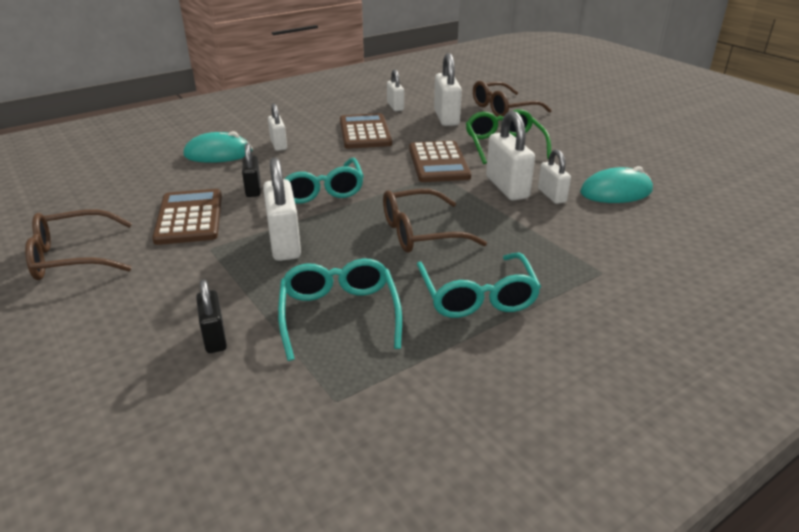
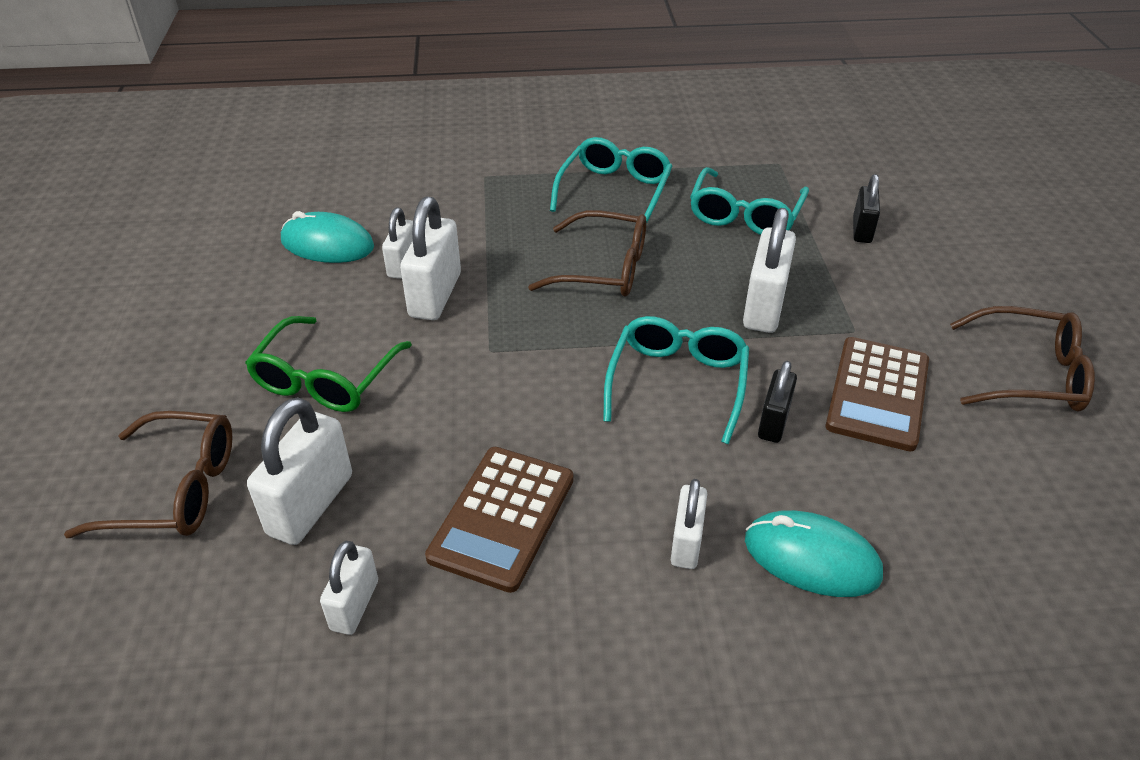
camera: 150 degrees left, 10 degrees up
brown calculator [409,141,471,182] -> none

